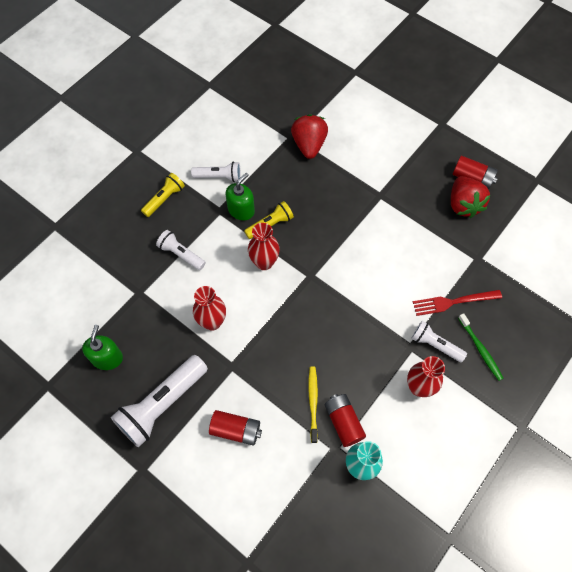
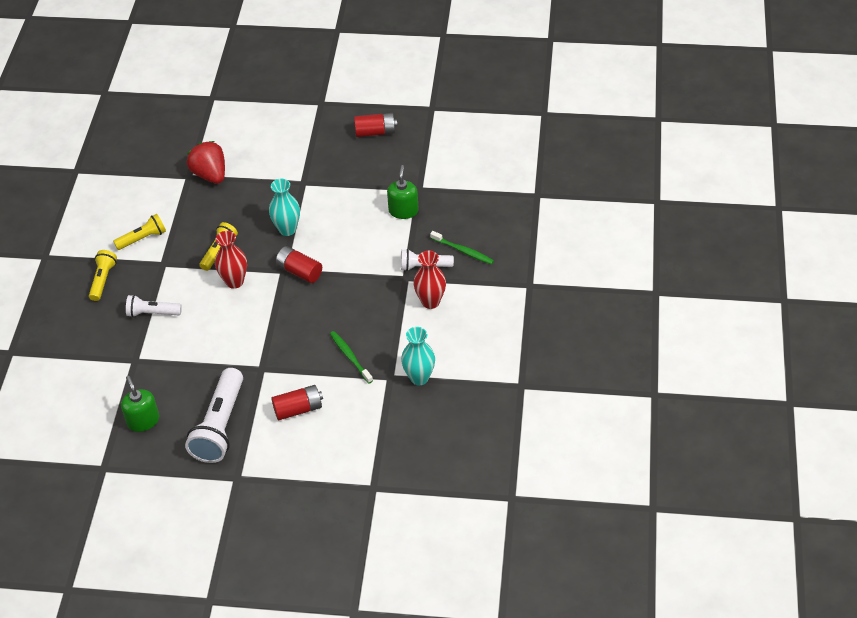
camera: 30 degrees left, 15 degrees down
white flashlight [191,162,241,182] -> yellow flashlight [113,214,166,250]
red vase [193,286,226,331] -> none
green soap dispenser [226,173,255,220] -> green soap dispenser moved to [387,165,419,219]
yellow toothbrush [308,367,318,443] -> green toothbrush [330,331,373,384]
red battery [325,394,366,447] -> red battery moved to [276,246,322,283]
red fork [413,290,502,316] -> none
red strawberry [451,176,491,218] -> none
none -> turquoise vase [269,178,300,236]

